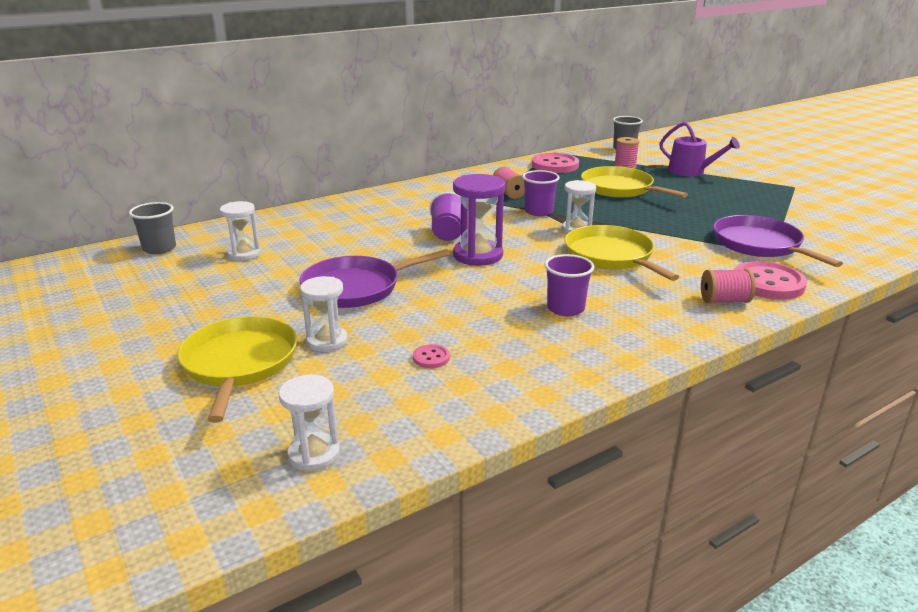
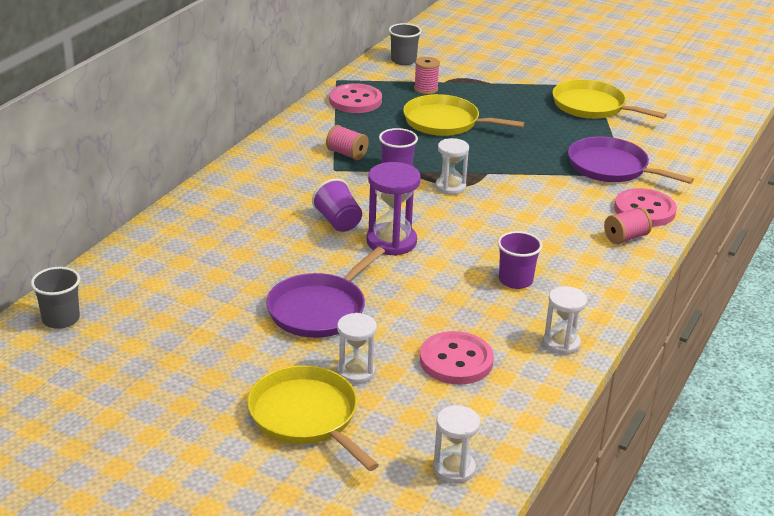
camera: 30 degrees left, 5 degrees up
white hourglass [220,201,261,261] -> white hourglass moved to [543,286,587,355]
pink button [413,344,450,368] -> pink button [420,331,494,385], size x2.22
yellow pan [565,225,679,281] -> yellow pan moved to [552,79,667,119]
purple watering can [659,122,740,177] -> none

